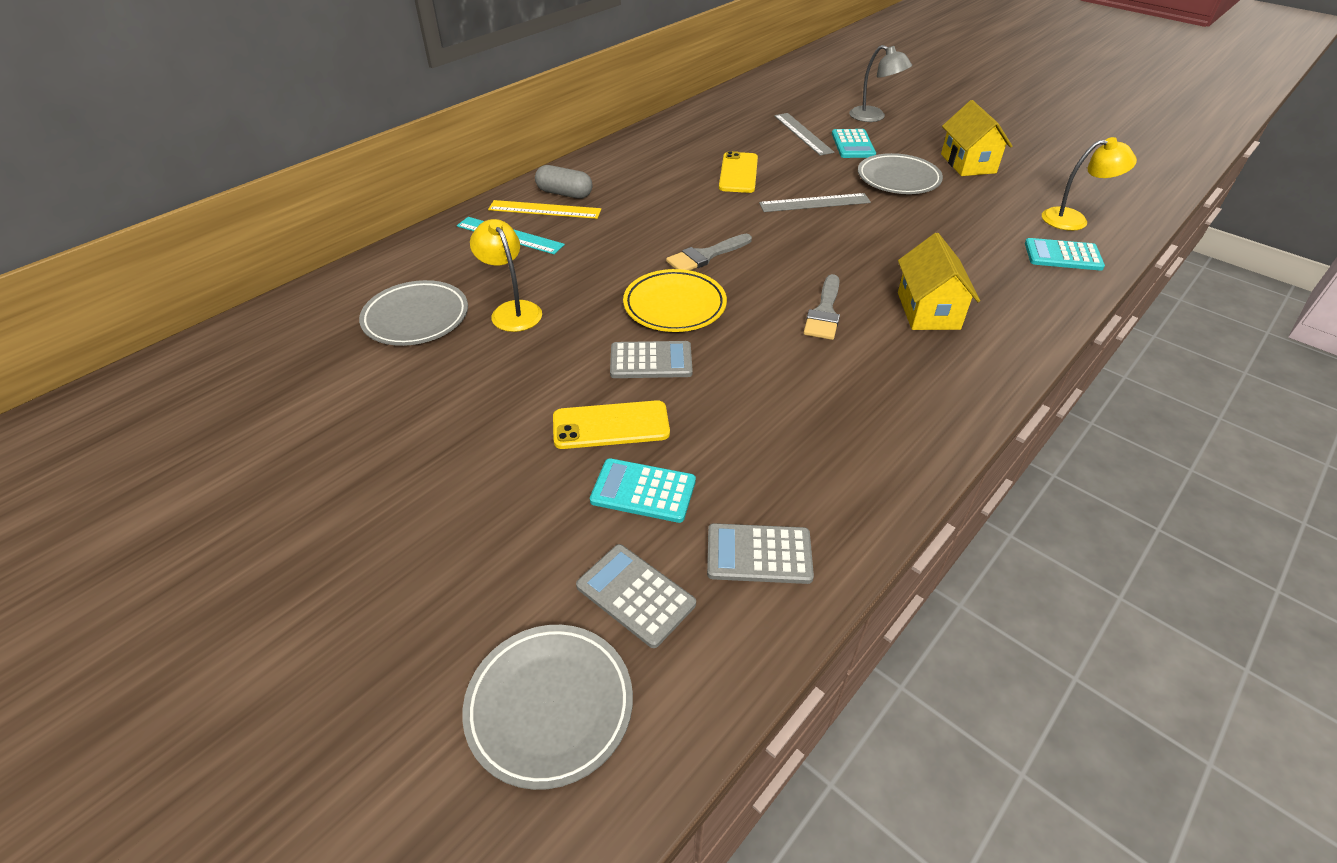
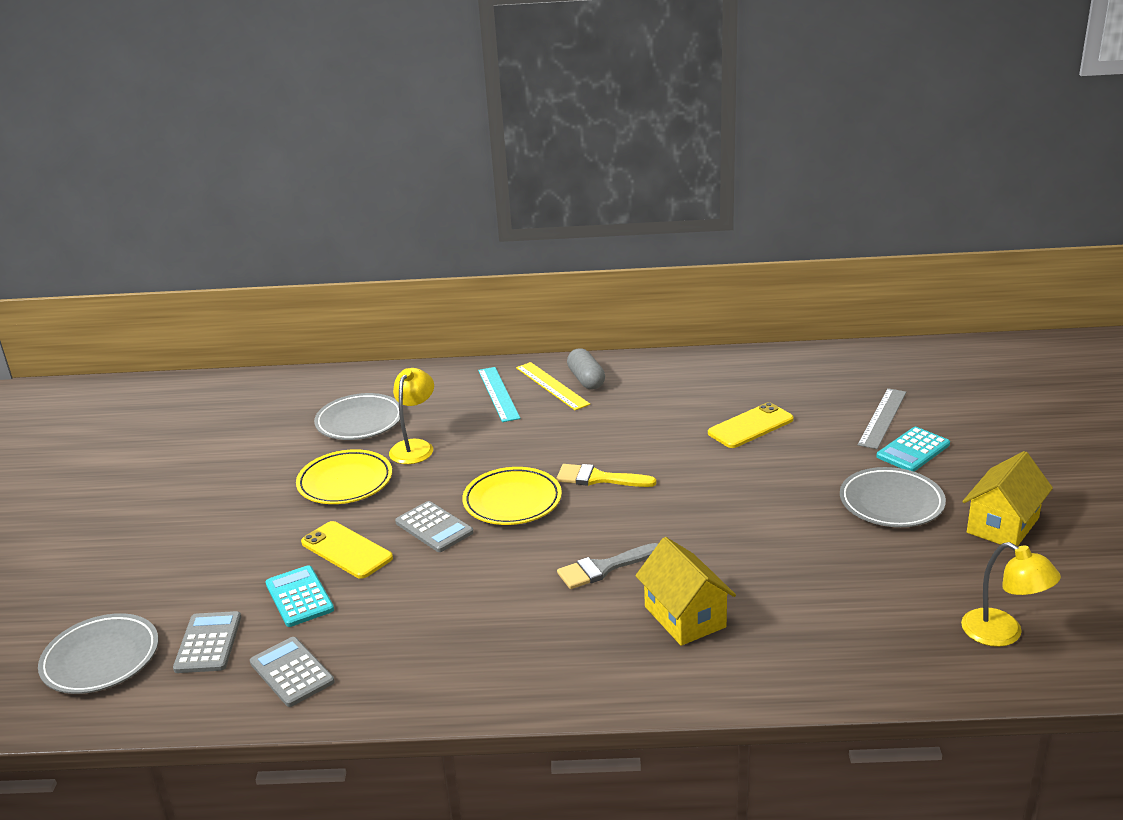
camera: 50 degrees right, 15 degrees down
grey brush [666,234,752,270] -> yellow brush [556,464,657,487]
grey ruler [759,193,871,212] -> none
grey lamp [849,45,912,122] -> none
yellow house [898,233,980,330] -> yellow house turned 75 degrees counterclockwise [635,537,736,646]
turquoise calculator [1025,238,1105,271] -> none
none -> yellow plate [296,449,392,504]

